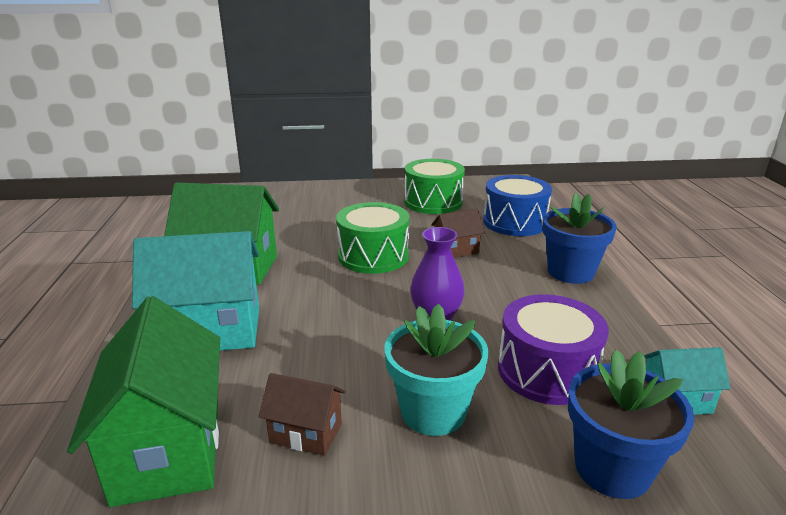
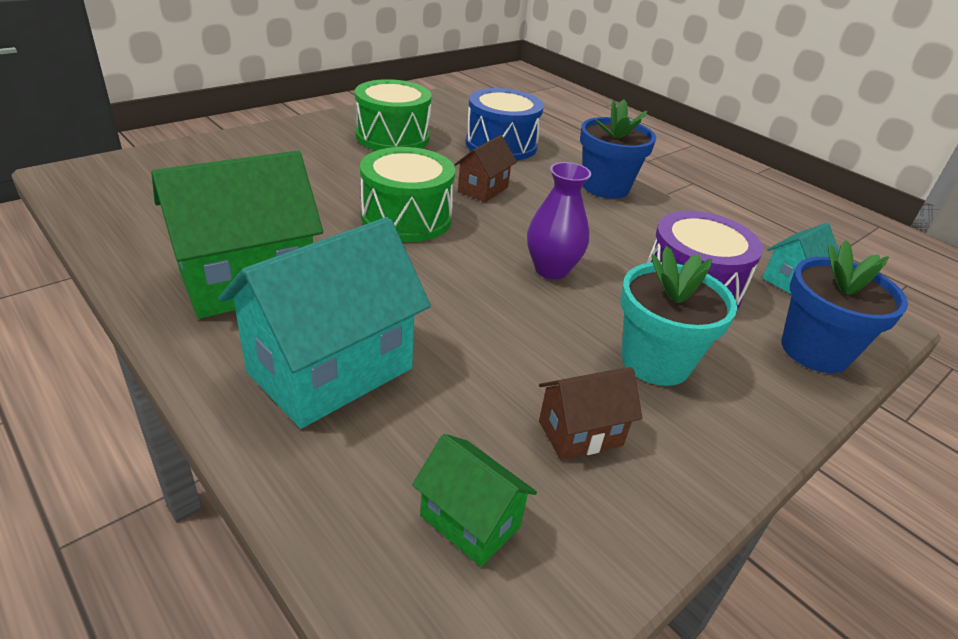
camera: 40 degrees left, 10 degrees up
green house [67,296,220,507] -> green house [412,434,537,567], size x0.50

